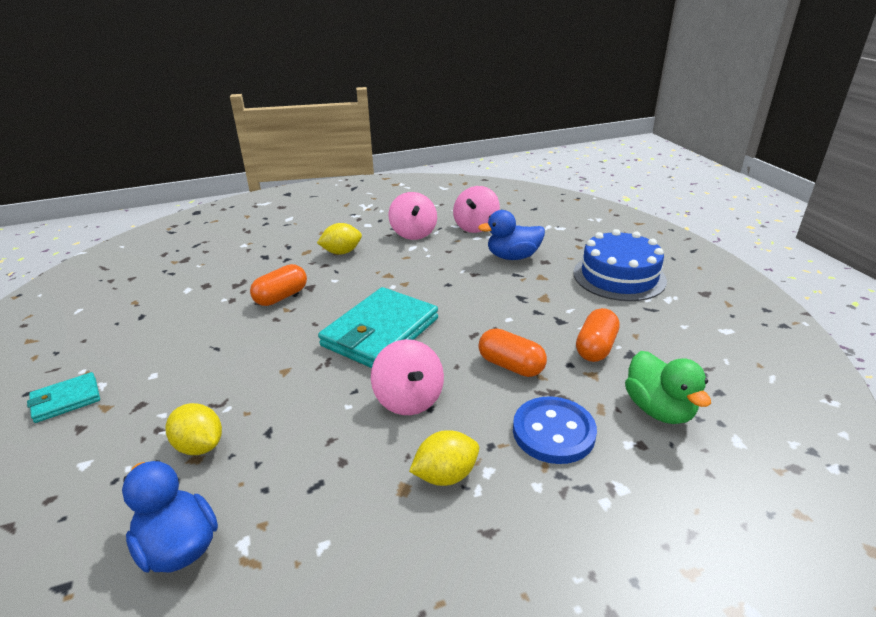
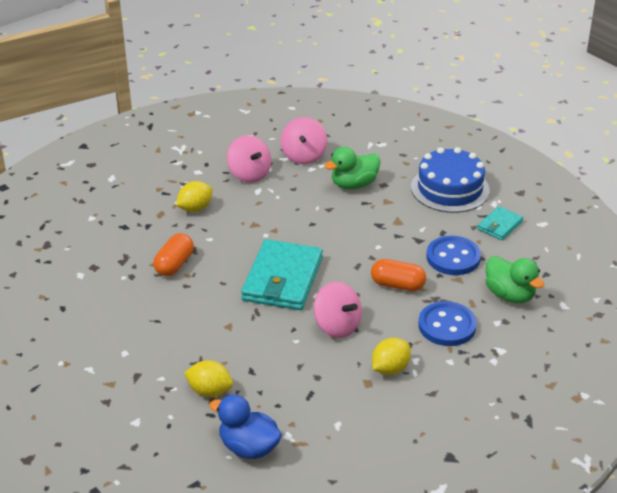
camera: 20 degrees left, 5 degrees up
turquoise wallet [27,372,100,423] -> turquoise wallet moved to [477,206,523,240]
blue duck [478,210,545,260] -> green duck [324,147,381,189]
orange capsule [576,308,620,362] -> blue button [427,236,481,275]

